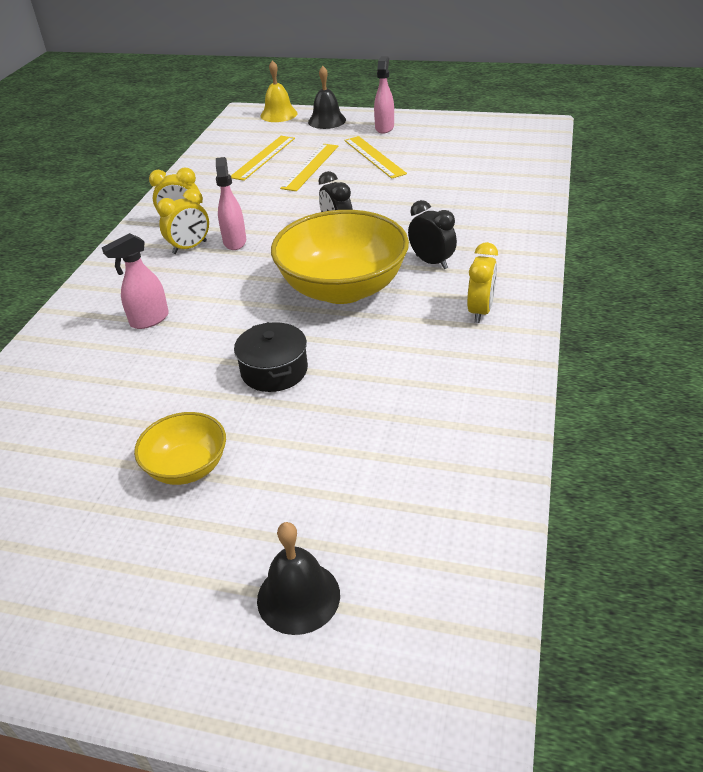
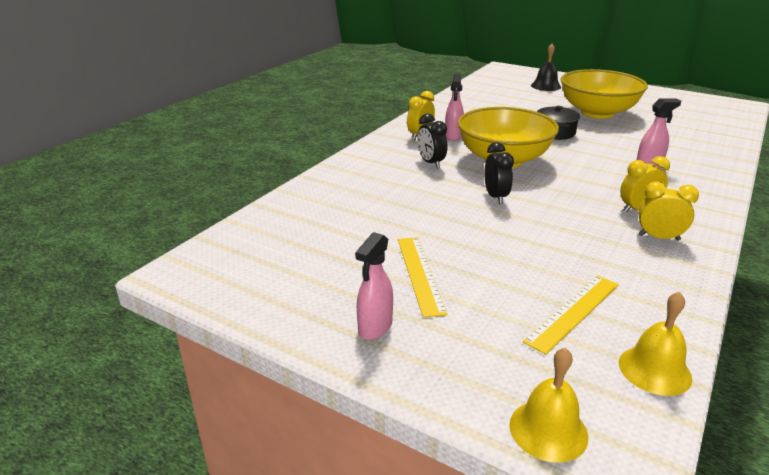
camera: 165 degrees left, 10 degrees down
yellow bowl [134,412,226,485] -> yellow bowl [561,69,648,118], size x1.93
pink spray bottle [216,157,246,250] -> pink spray bottle moved to [445,74,464,141]
yellow ruler [280,144,338,191] -> none
black bell [308,66,346,129] -> none
none -> yellow bell [619,292,692,396]

